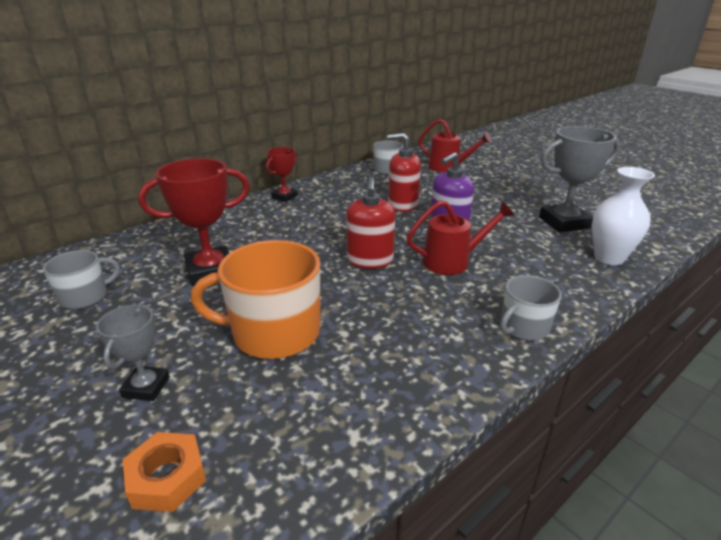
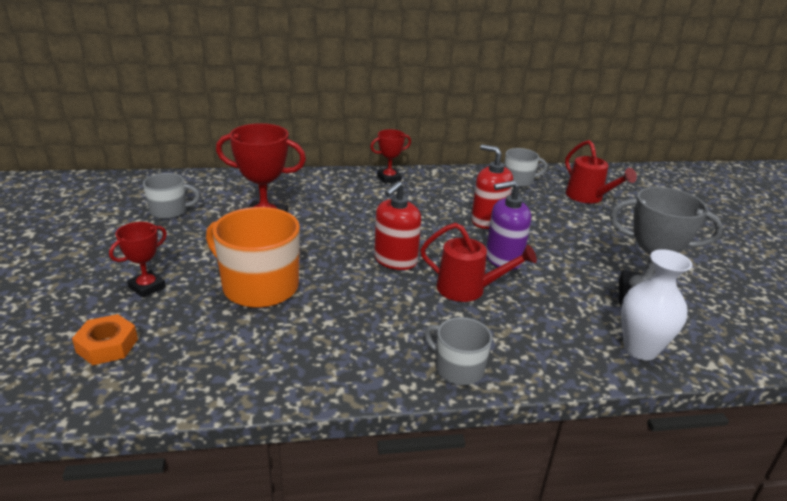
camera: 30 degrees right, 0 degrees up
grey trophy [96,304,170,401] -> red trophy [109,222,167,298]
grey mug [500,275,561,340] -> grey mug turned 45 degrees clockwise [425,317,492,385]

